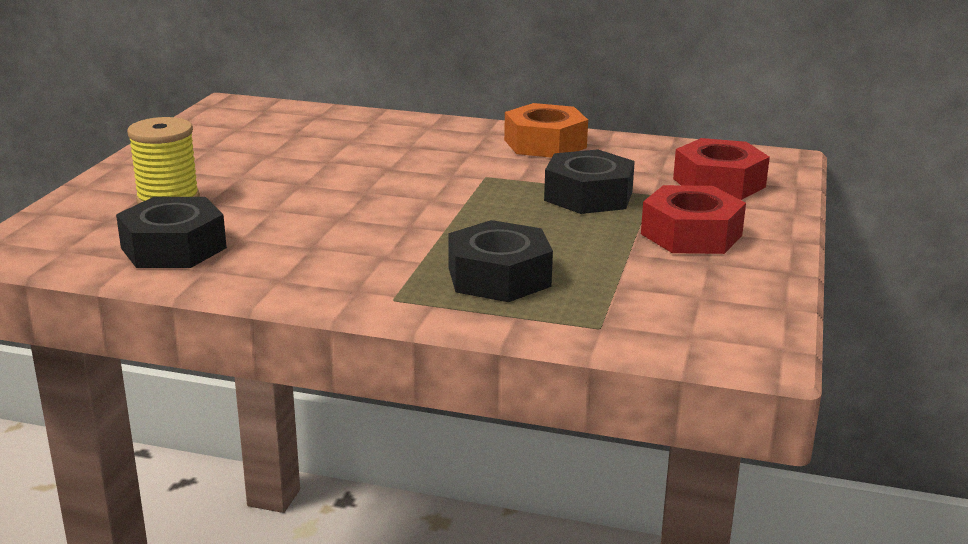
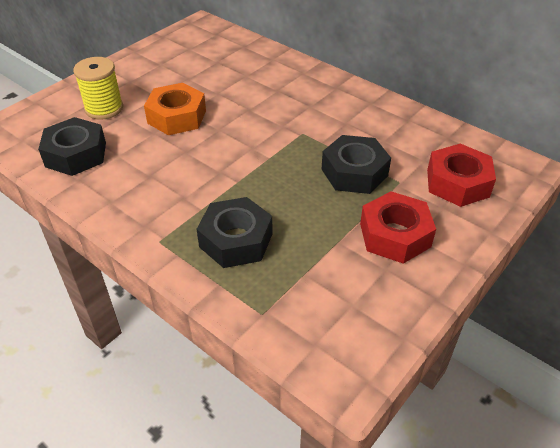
camera: 25 degrees right, 20 degrees up
orange nut [504,103,588,158] -> orange nut moved to [144,83,206,135]

